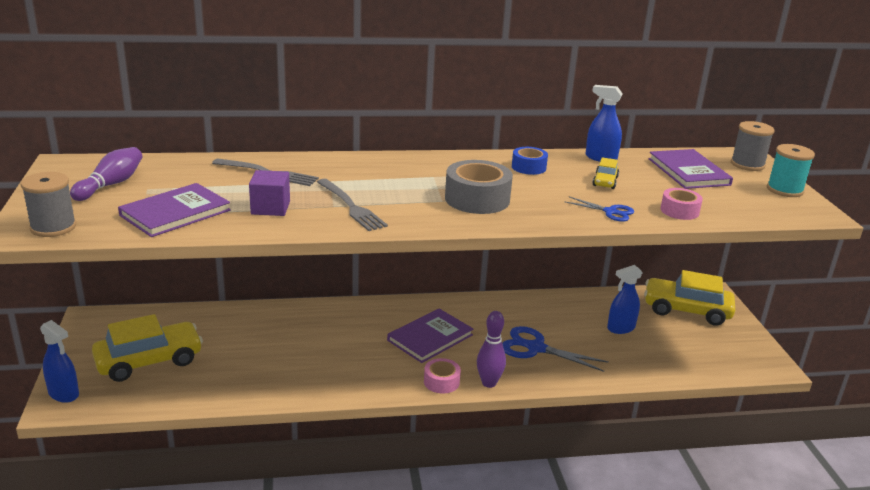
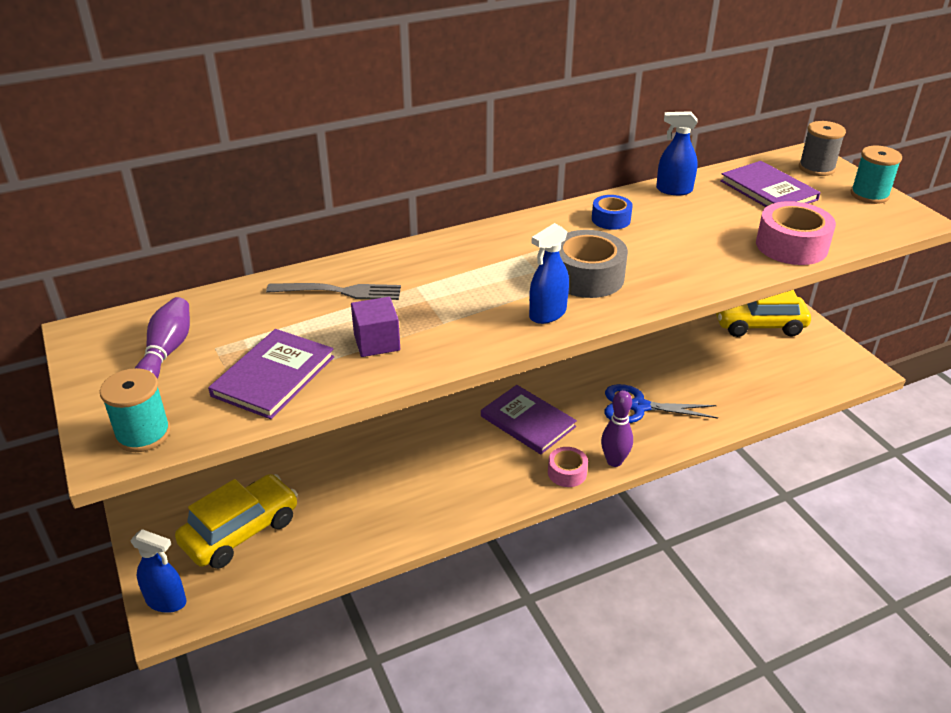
camera: 15 degrees left, 10 degrees up
grey spool [21,172,76,237] -> turquoise spool [100,368,171,452]
grey fork [317,179,388,231] -> none
purple book [387,309,473,363] -> purple book turned 75 degrees counterclockwise [481,385,577,454]
blue scissors [564,197,634,222] -> none
yellow car [593,157,619,189] -> none
blue spray bottle [607,265,643,334] -> blue spray bottle moved to [529,223,569,324]
pink tape [660,188,703,220] -> pink tape [756,201,836,265], size x1.72

